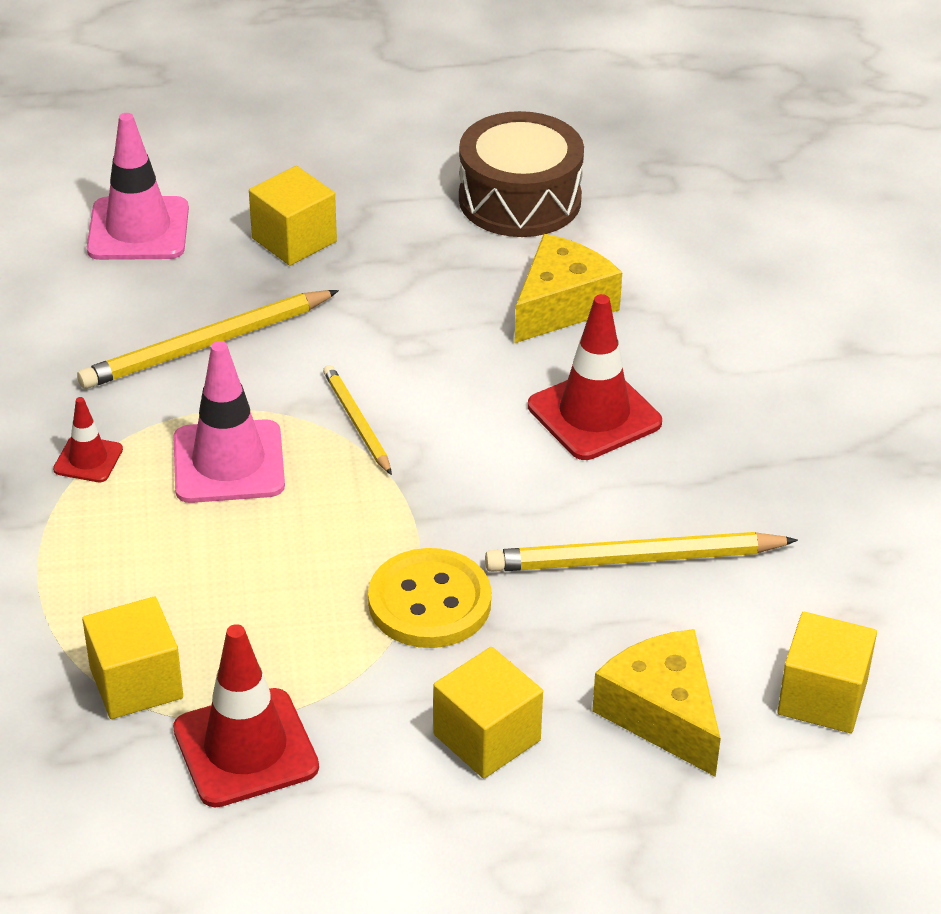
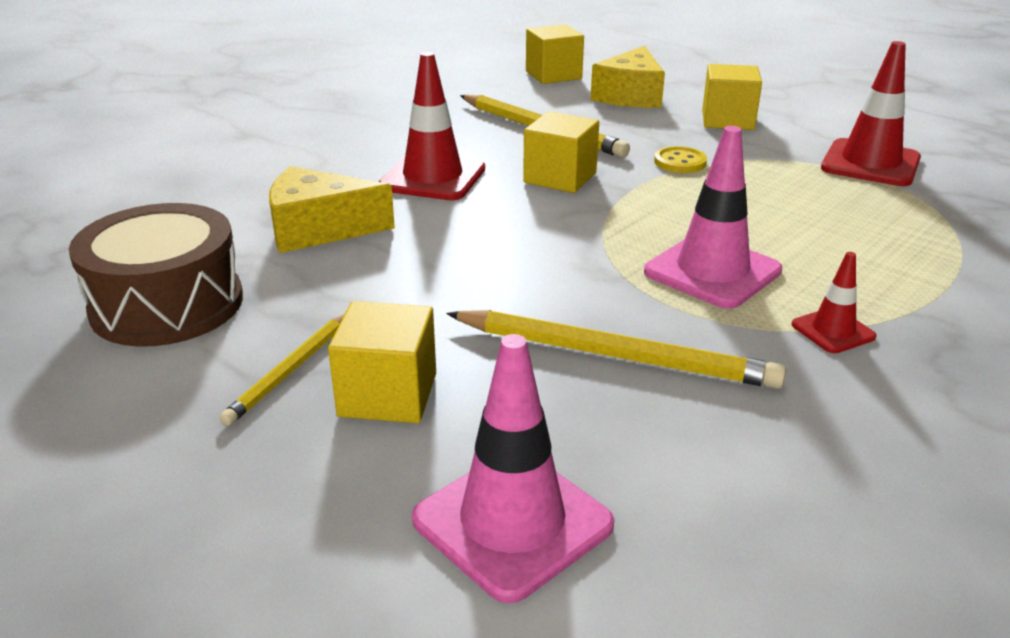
camera: 130 degrees left, 10 degrees down
yellow cube [82,597,183,719] -> yellow cube moved to [523,111,599,193]
yellow pencil [323,365,392,475] -> yellow pencil moved to [219,314,345,426]
yellow button [368,548,491,648] -> yellow button [654,146,707,173], size x0.57

